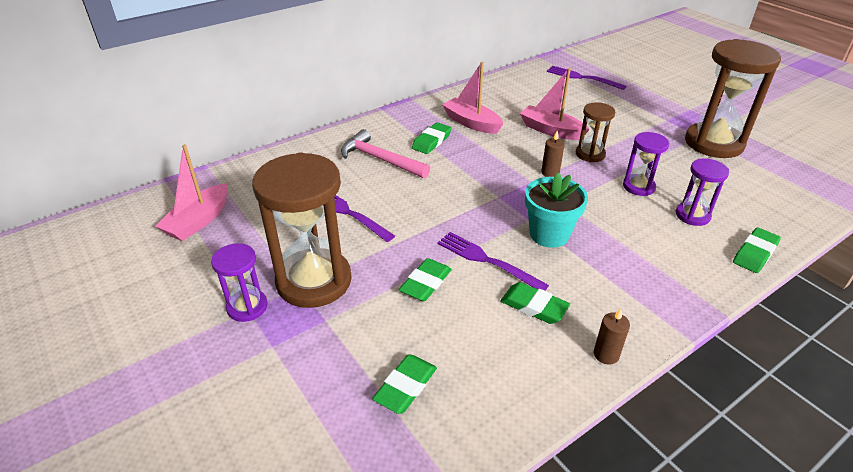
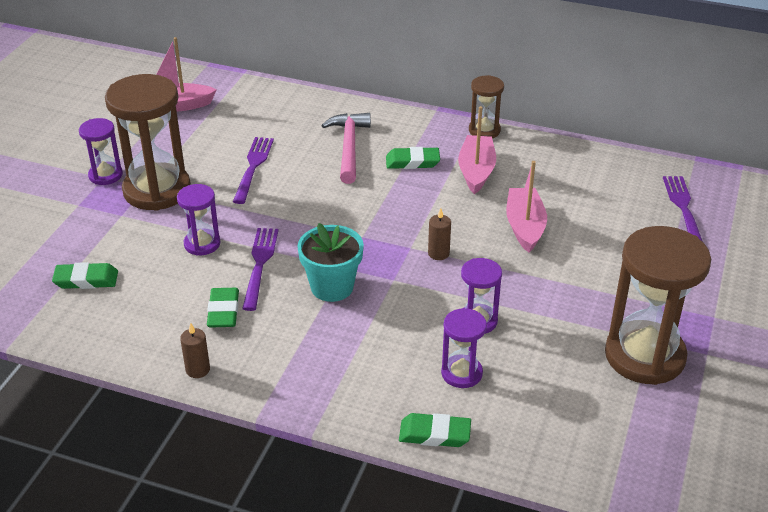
camera: 55 degrees right, 0 degrees up
green eraser [399,258,452,301] -> purple hourglass [177,184,221,256]
brown hourglass [576,102,616,162] -> brown hourglass moved to [469,75,504,138]

